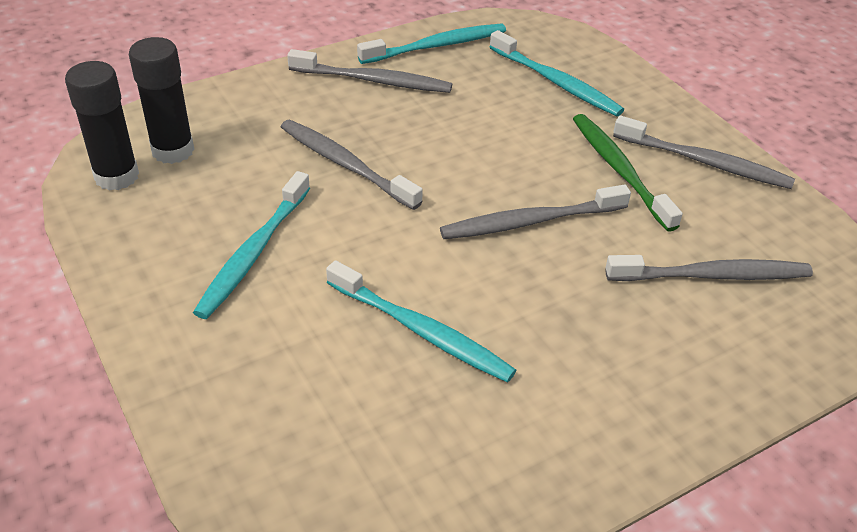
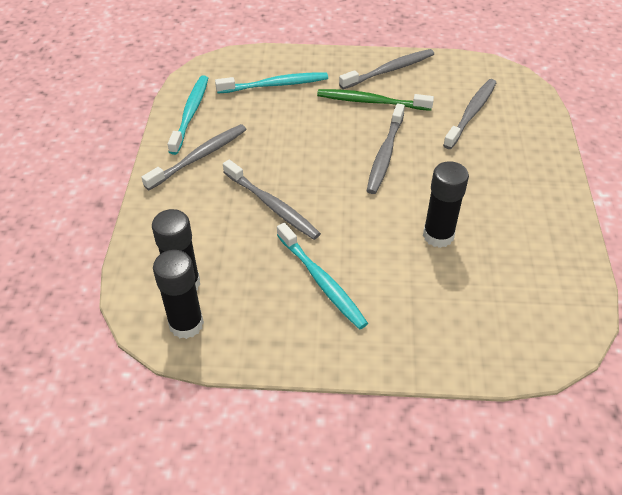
camera: 55 degrees left, 5 degrees up
grey toothbrush [281,120,423,210] -> grey toothbrush turned 120 degrees counterclockwise [223,160,321,240]
turquoise toothbrush [326,260,516,383] -> black glue stick [423,161,469,248]

